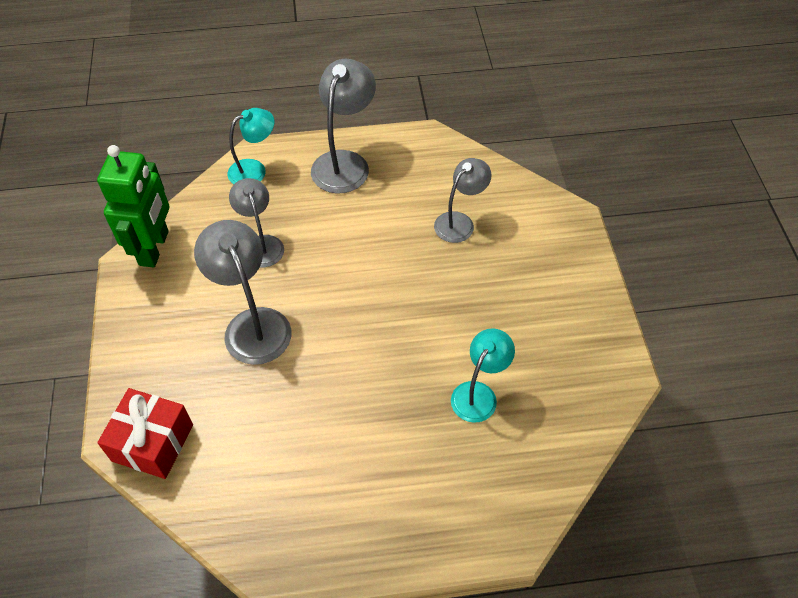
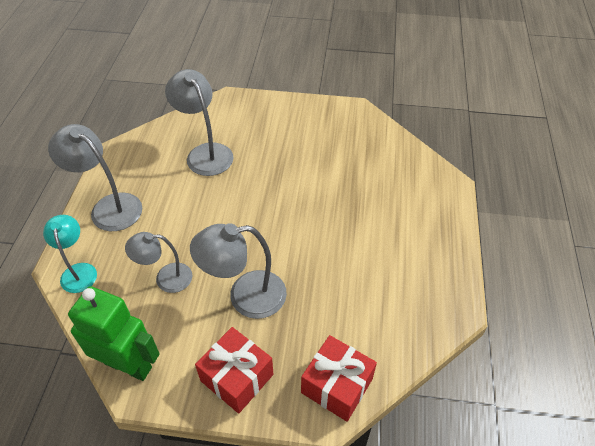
camera: 75 degrees left, 5 degrees down
grey lamp [434,158,492,243] -> grey lamp [165,69,233,176], size x1.53
turquoise lamp [451,328,515,423] -> none
none -> red gift [195,327,273,413]

